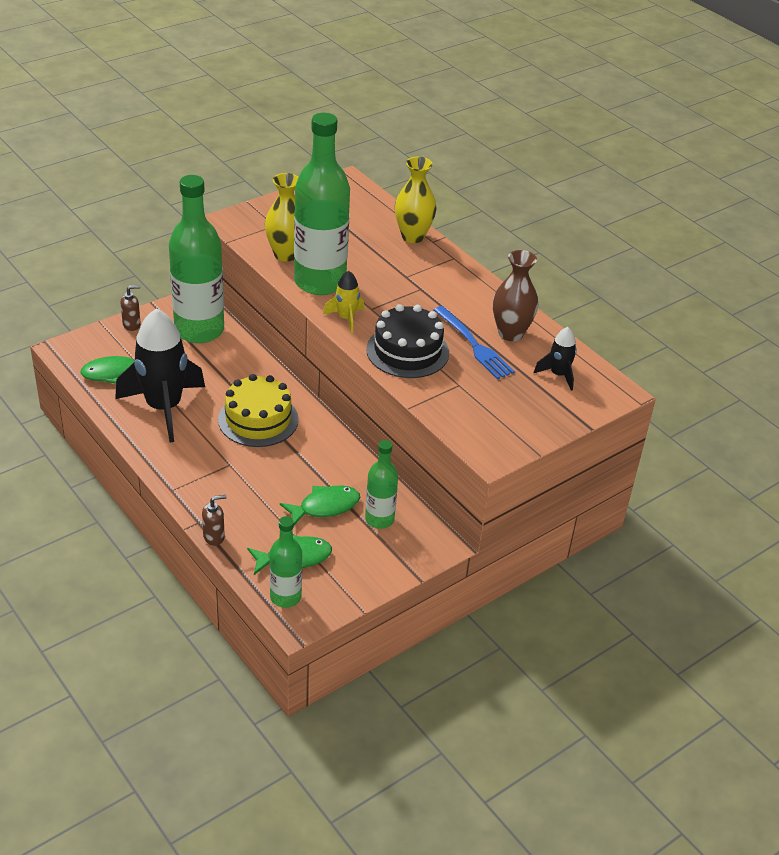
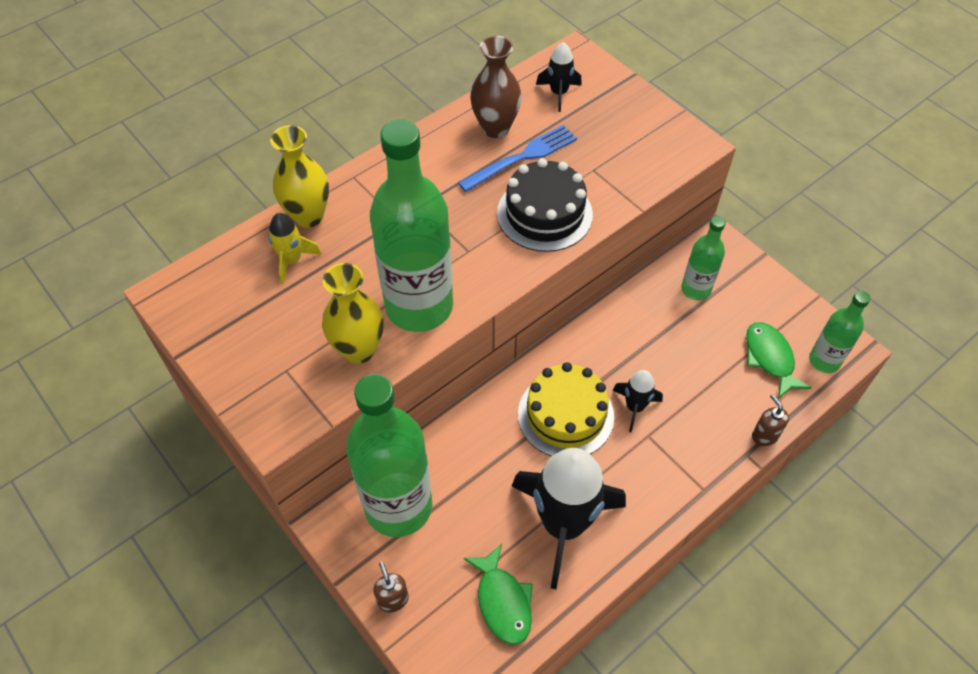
camera: 90 degrees left, 15 degrees up
green fish [280,485,360,525] -> none
yellow rocket [323,270,364,334] -> yellow rocket moved to [269,213,321,284]
none -> black rocket [612,370,663,432]

